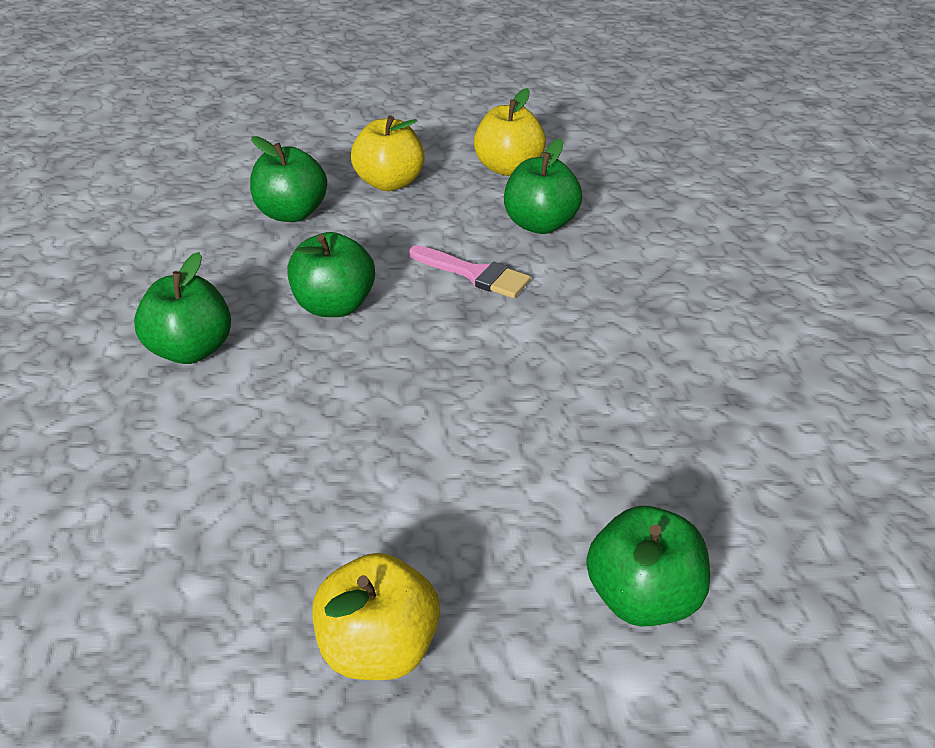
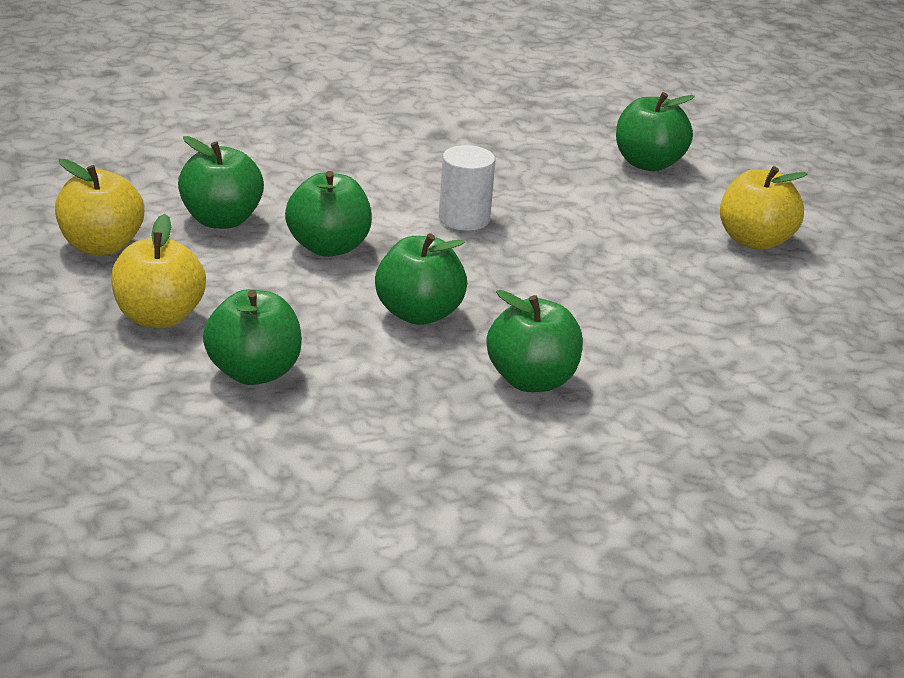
camera: 110 degrees left, 10 degrees down
pink brush [409,245,531,298] -> green apple [285,171,372,257]
none -> white cylinder [439,145,495,231]

